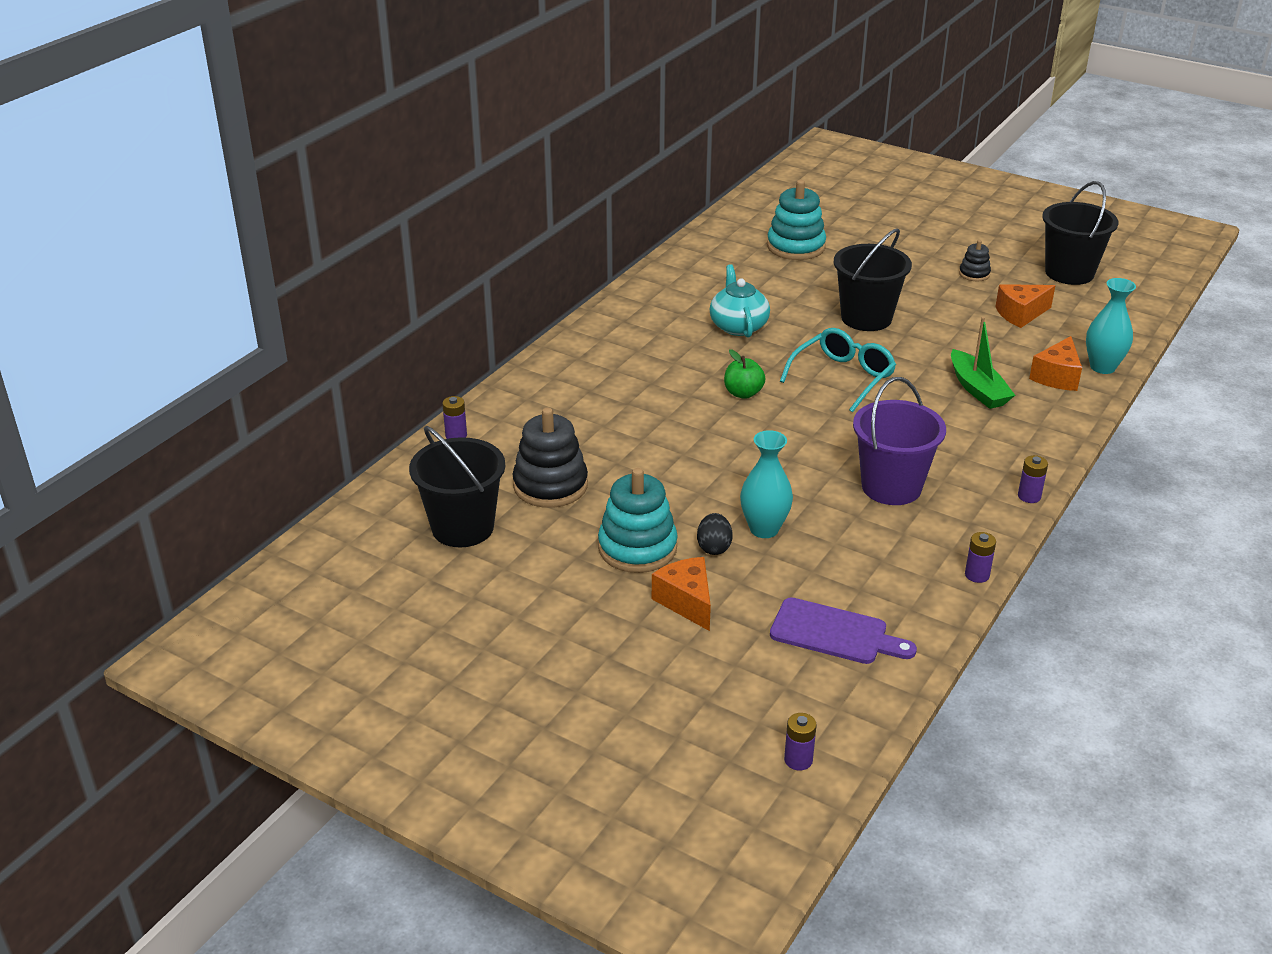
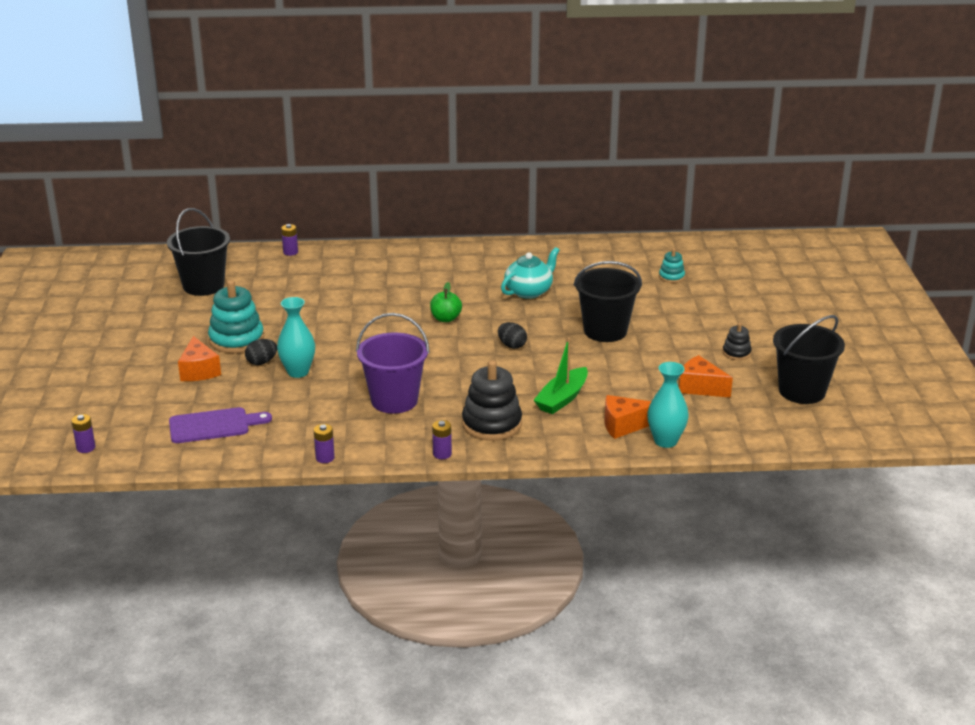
camera: 55 degrees right, 5 degrees down
black stacking toy [512,408,588,508] -> black stacking toy moved to [462,360,522,441]
orange cheese [652,557,711,631] -> orange cheese turned 135 degrees clockwise [178,336,221,381]
turquoise stacking toy [767,180,826,260] -> turquoise stacking toy [659,248,685,283], size x0.51
purple cutting board [770,597,917,664] -> purple cutting board turned 90 degrees counterclockwise [169,407,272,443]
turquoise glasses [780,328,896,412] -> black egg [498,322,527,349]

